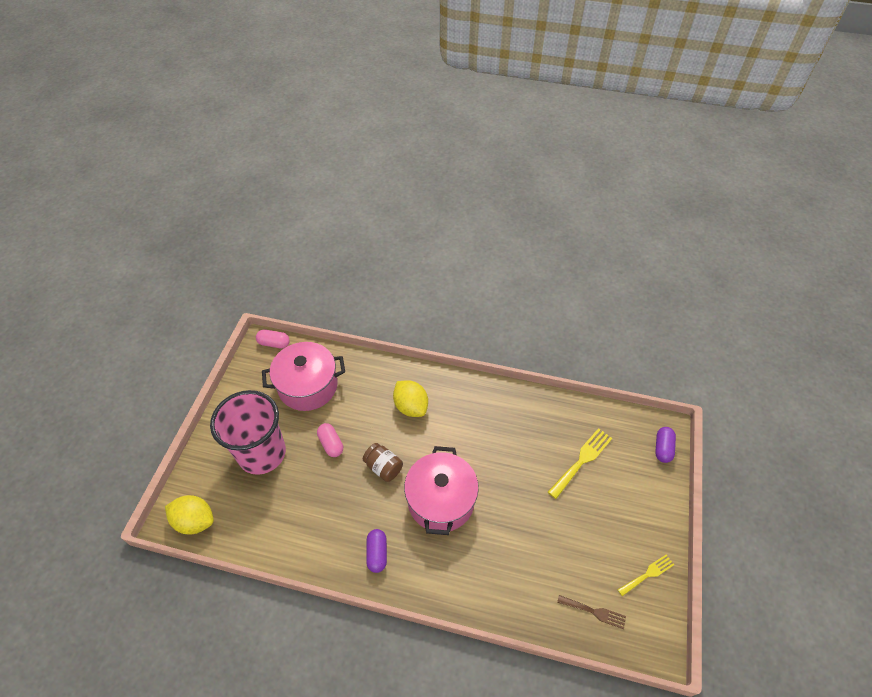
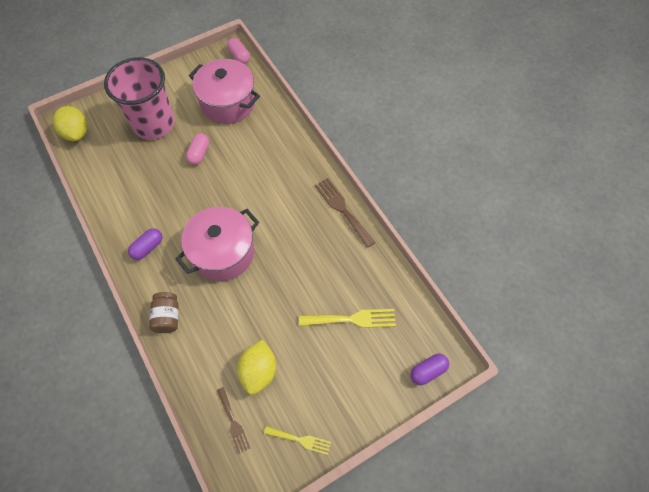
camera: 45 degrees right, 10 degrees up
brown jar [363,443,403,482] -> brown jar moved to [149,292,178,333]
yellow lemon [393,380,428,417] -> yellow lemon moved to [237,340,276,395]
none -> brown fork [315,178,375,248]

